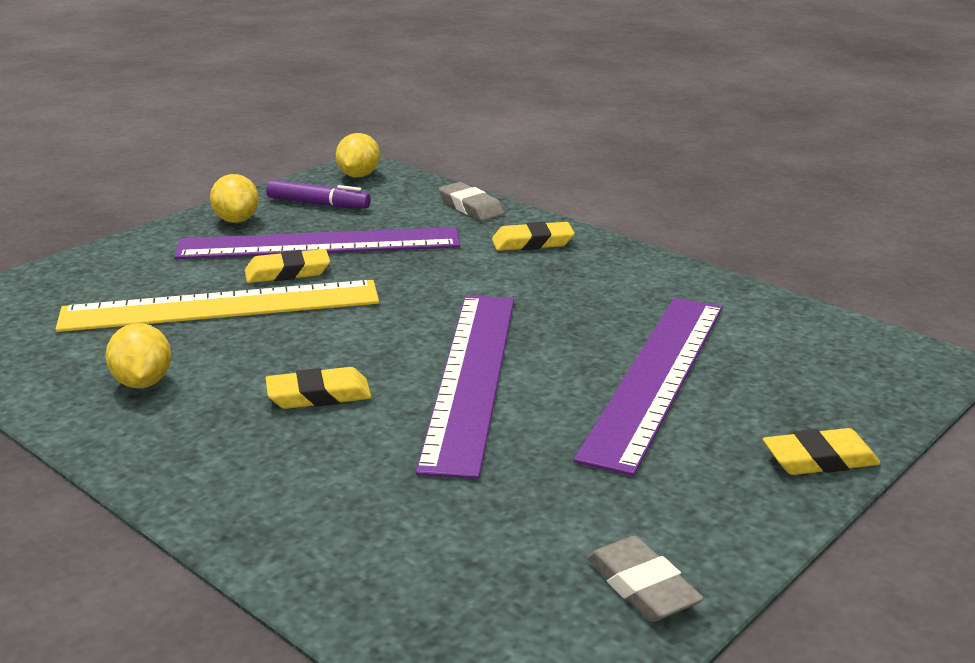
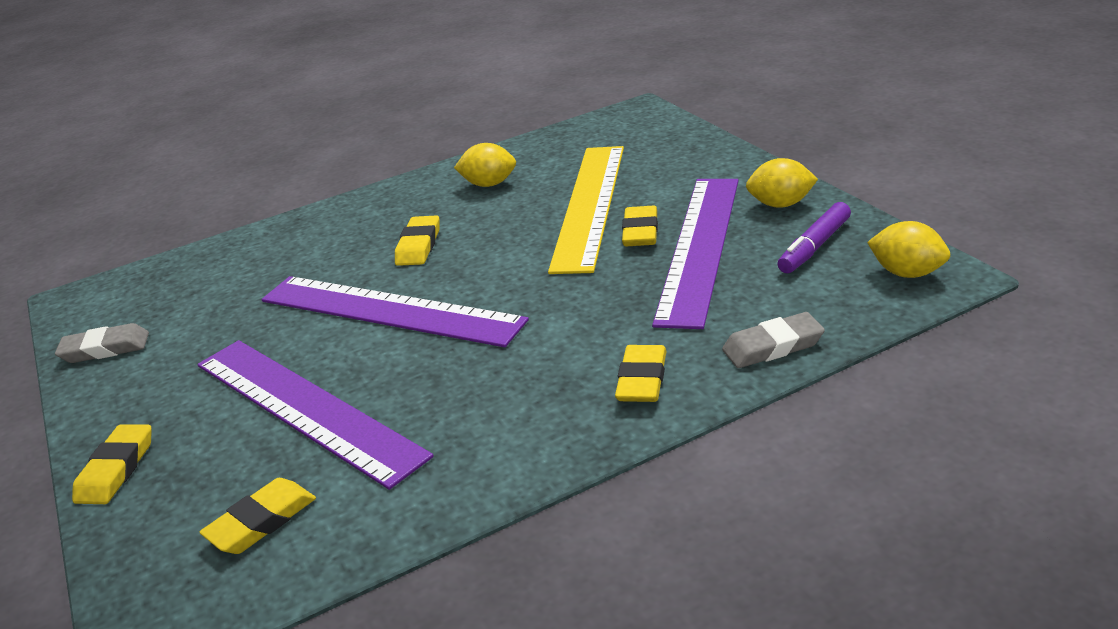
camera: 115 degrees right, 5 degrees up
none -> yellow eraser [199,478,316,554]

